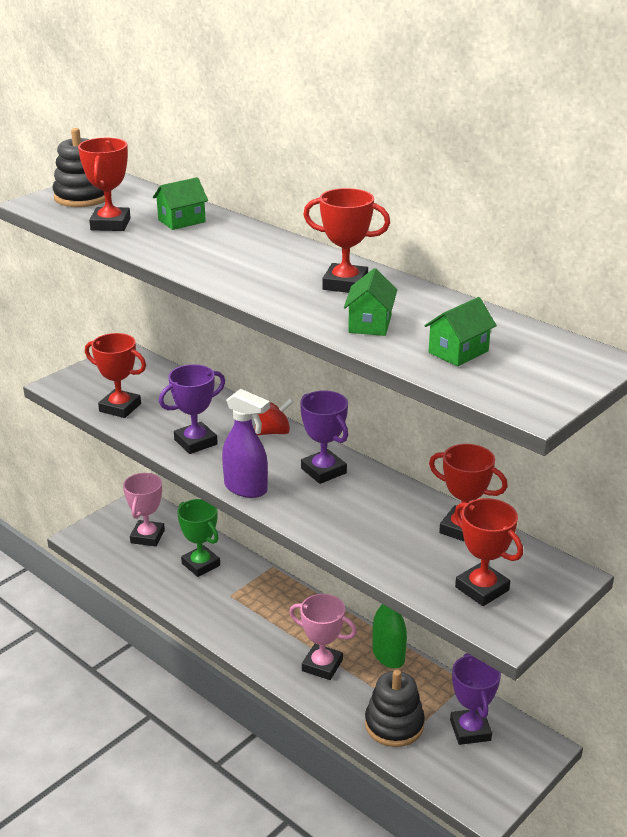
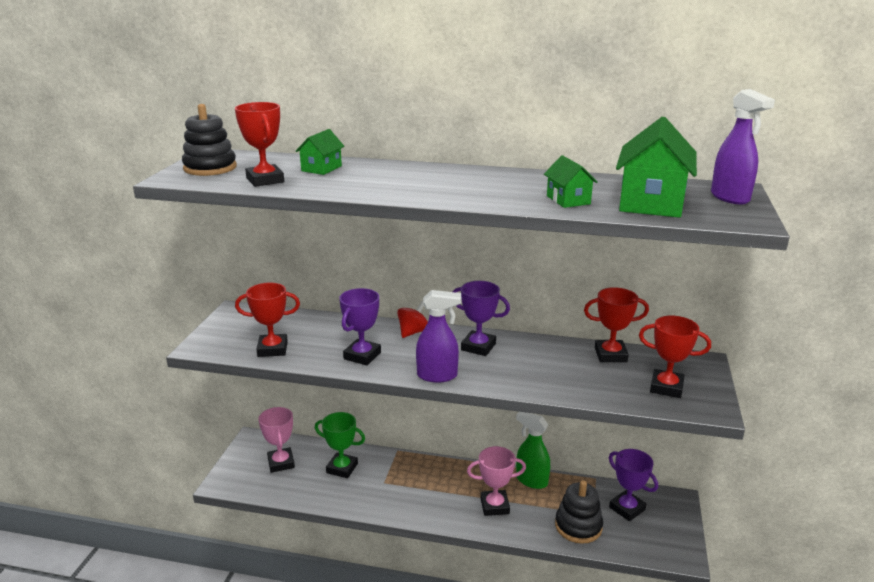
camera: 30 degrees left, 5 degrees down
red trophy [303,188,390,293] -> none
green house [424,297,497,366] -> green house [616,116,697,218], size x1.90
none -> purple spray bottle [711,89,775,205]

